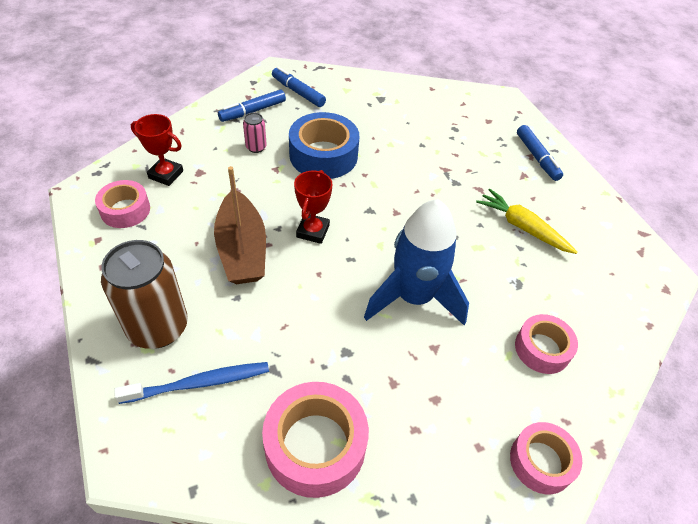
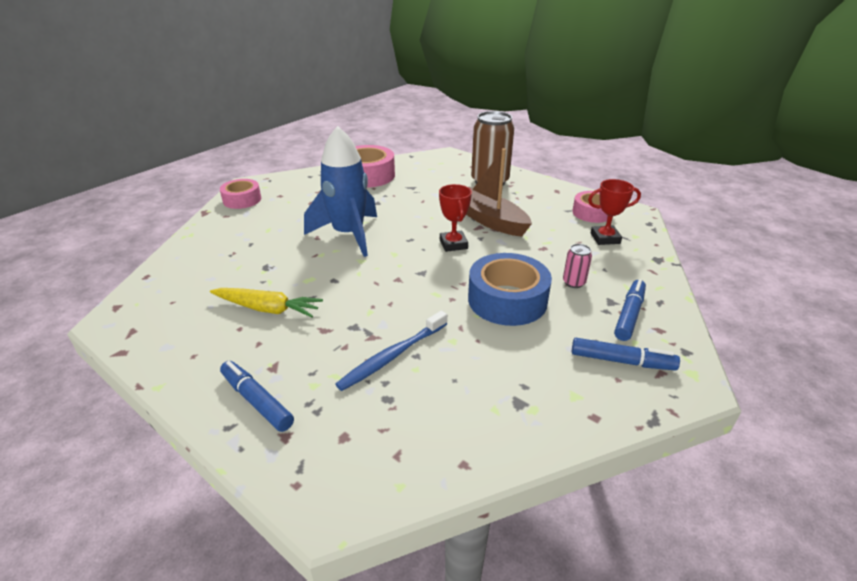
camera: 155 degrees right, 15 degrees down
blue toothbrush [114,362,269,404] -> blue toothbrush moved to [335,310,447,391]
pink tape [515,314,578,374] -> none

